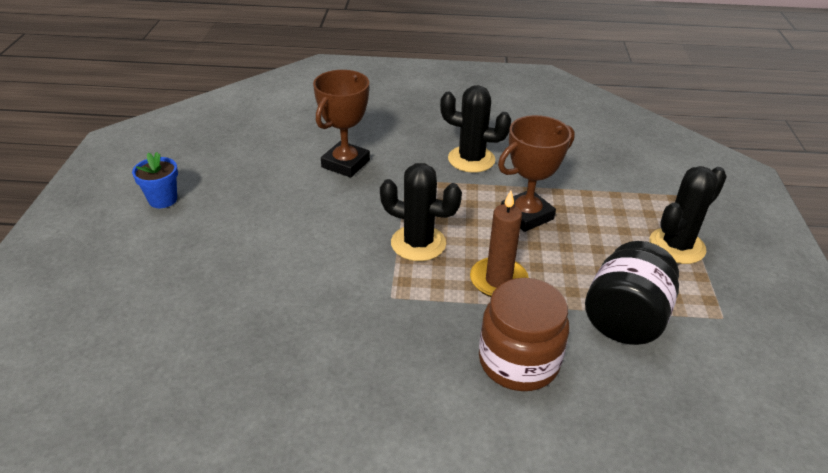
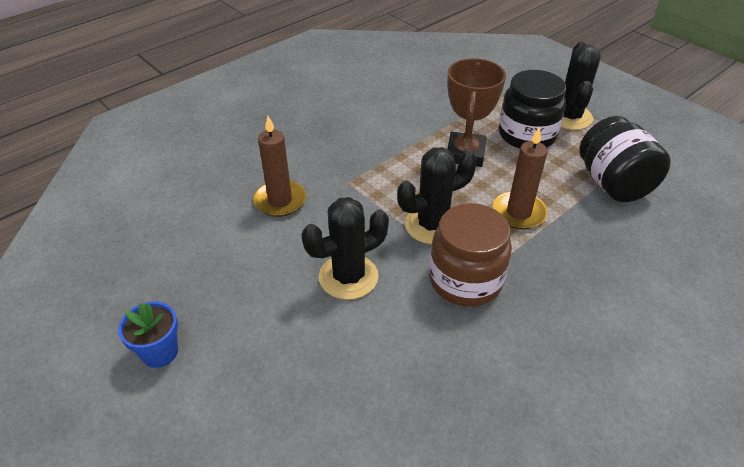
camera: 45 degrees left, 5 degrees up
brown trophy [313,70,370,178] -> brown candle [253,116,306,217]
black cactus [440,85,511,173] -> black cactus moved to [301,197,389,300]
brown jar [479,278,569,391] -> brown jar moved to [429,203,512,306]
none -> black jar [499,70,566,149]

